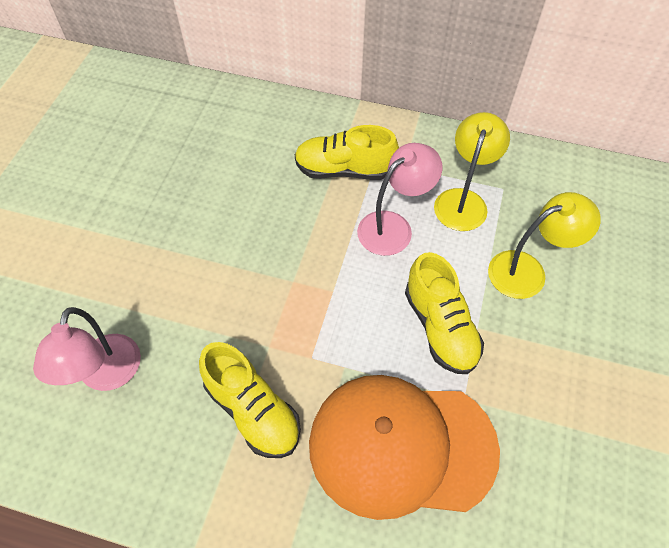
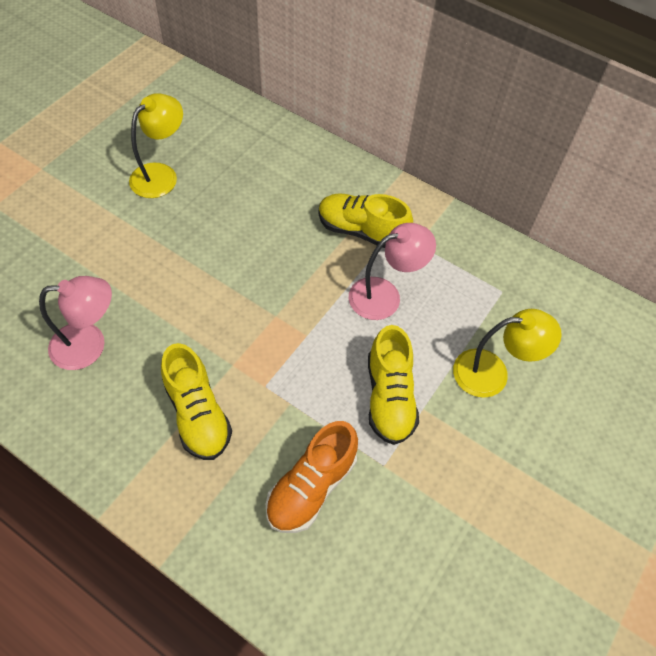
camera: 15 degrees right, 0 degrees up
pink lamp [33,307,141,391] -> pink lamp turned 120 degrees counterclockwise [39,276,112,370]
orange cap [309,375,500,520] -> orange shoe [266,421,358,533]
yellow lamp [434,112,510,231] -> yellow lamp moved to [129,93,183,198]

